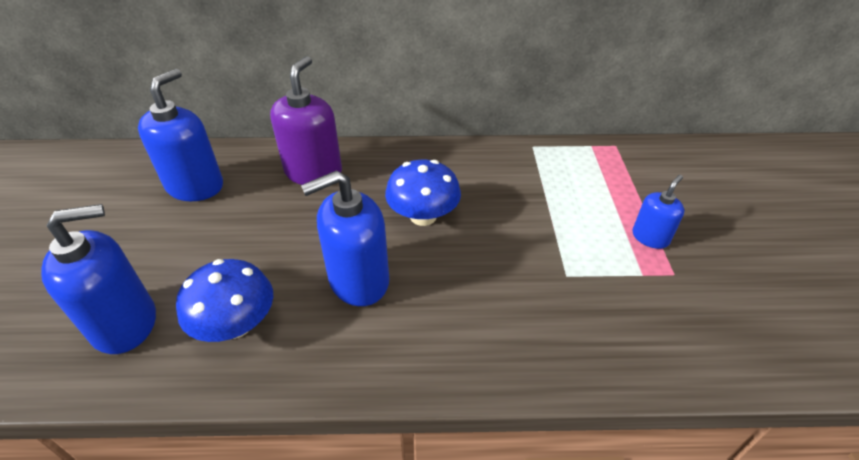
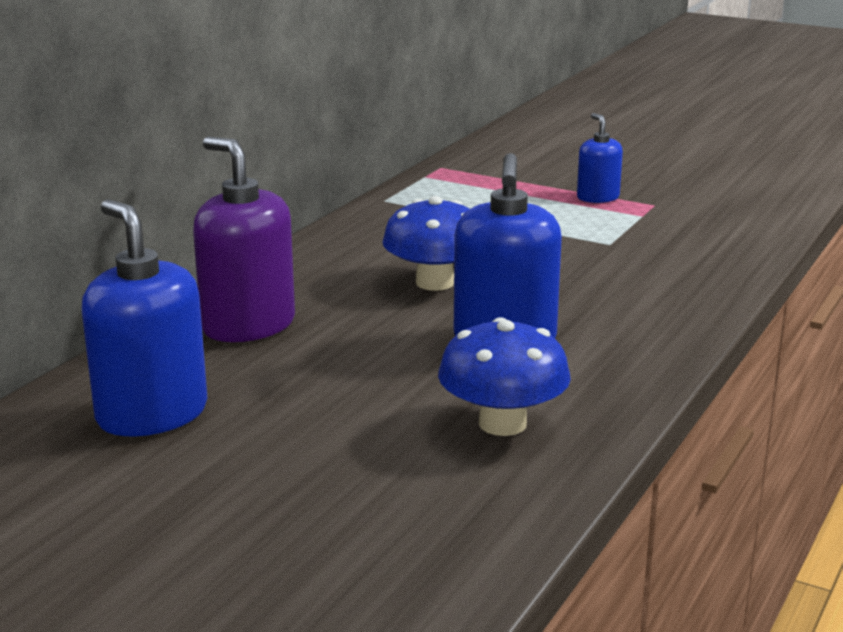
camera: 60 degrees left, 20 degrees down
blue soap dispenser [41,204,156,354] -> none

